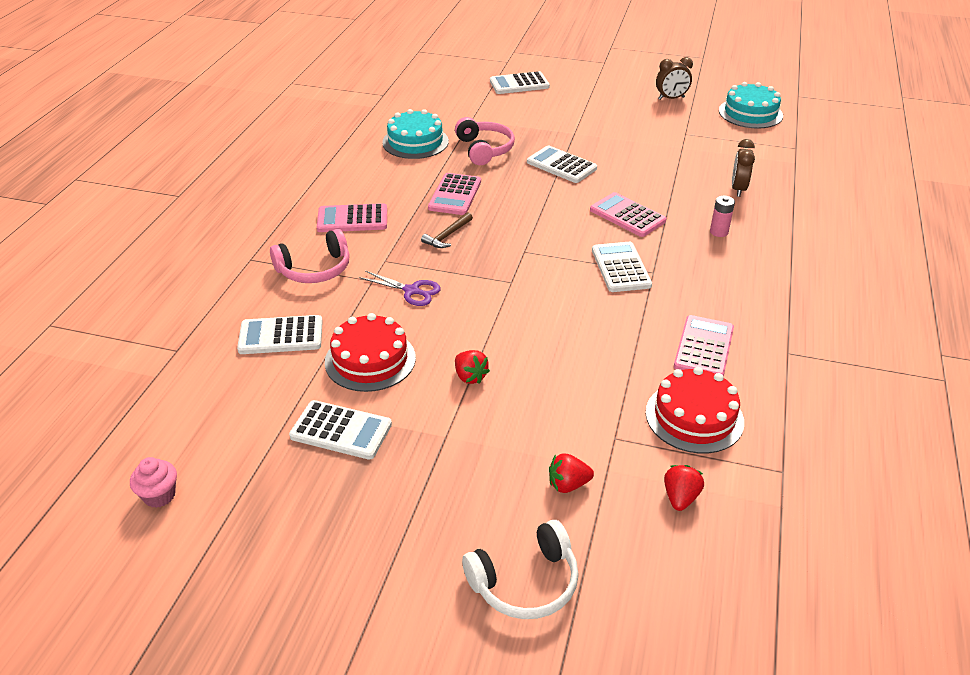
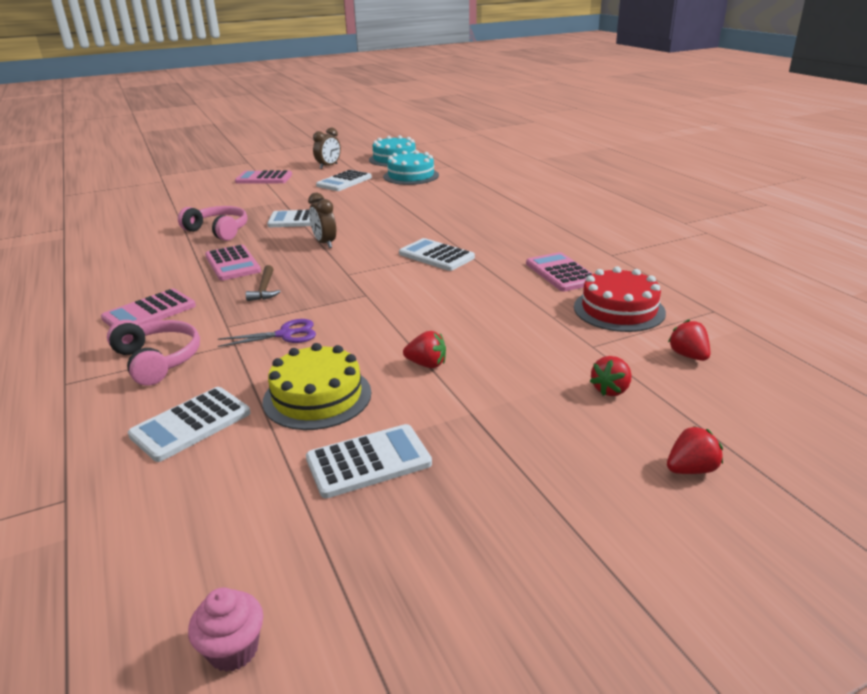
camera: 40 degrees left, 10 degrees down
pink headphones [270,229,350,283] -> pink headphones turned 60 degrees counterclockwise [107,320,200,386]
red cake [325,313,416,392] -> yellow cake [263,343,371,430]
turquoise cake [382,109,449,159] -> turquoise cake moved to [383,150,439,185]
white headphones [462,520,579,619] -> red strawberry [667,426,723,474]
white calculator [490,71,550,94] -> white calculator moved to [316,170,372,191]
pink calculator [590,192,666,237] -> pink calculator moved to [235,170,292,183]
pink battery [710,196,735,237] -> none
brown clock [732,139,755,197] -> brown clock moved to [308,192,336,248]

